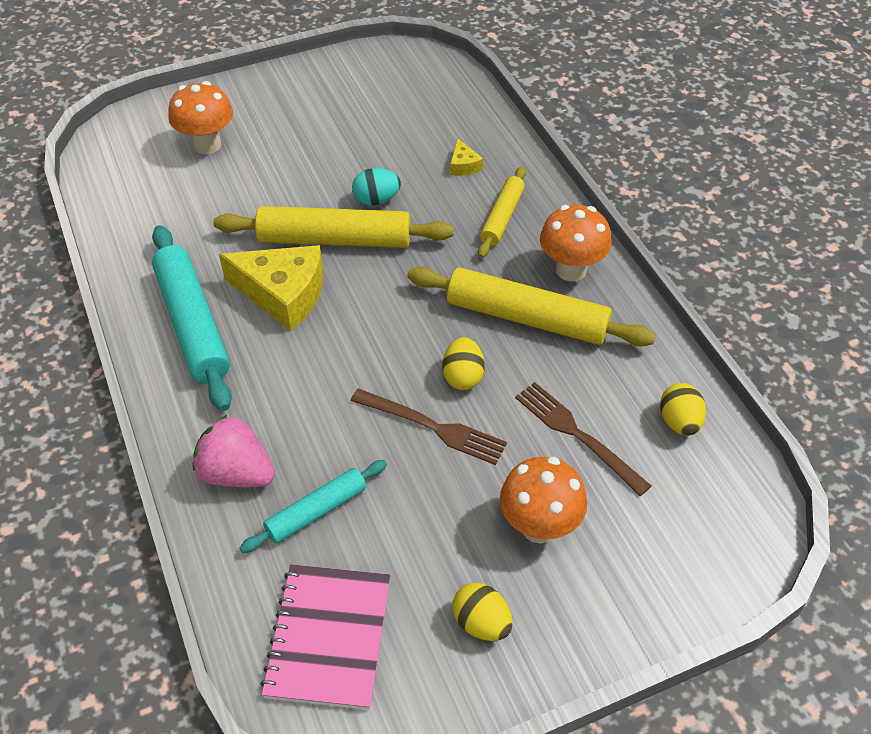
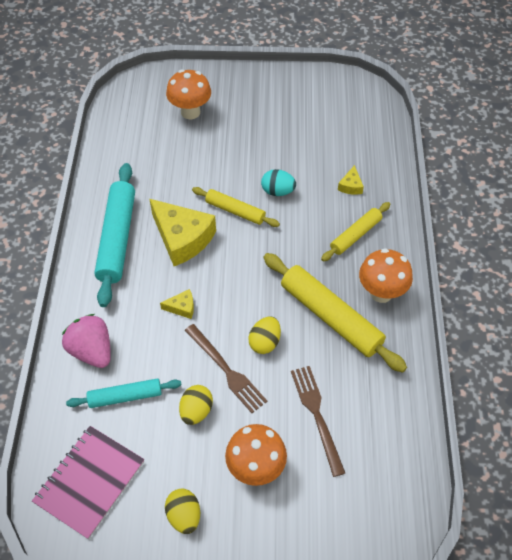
camera: 25 degrees right, 5 degrees up
yellow rolling pin [213,206,454,248] -> yellow rolling pin [192,187,280,227], size x0.58
yellow egg [660,383,706,436] -> yellow egg moved to [179,385,213,425]
none -> yellow cheese [160,289,194,319]

